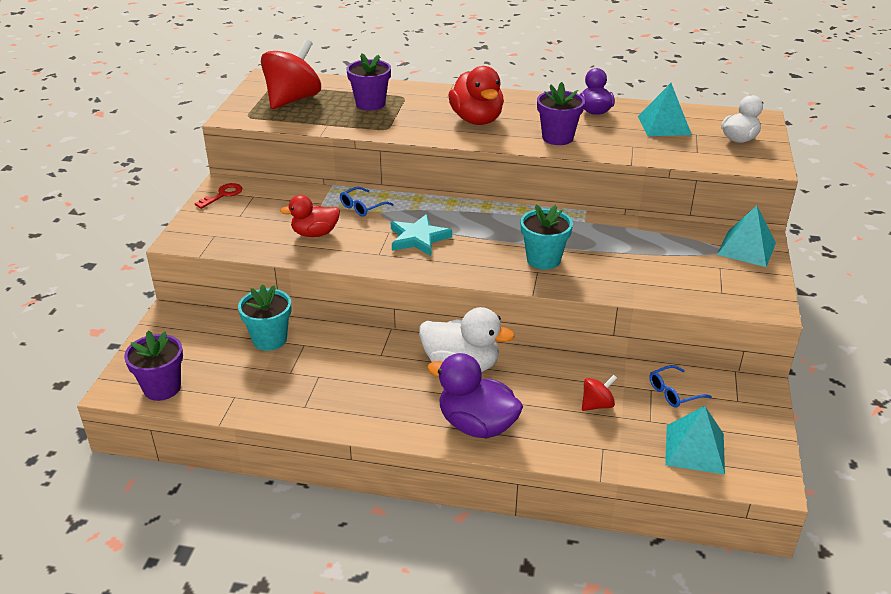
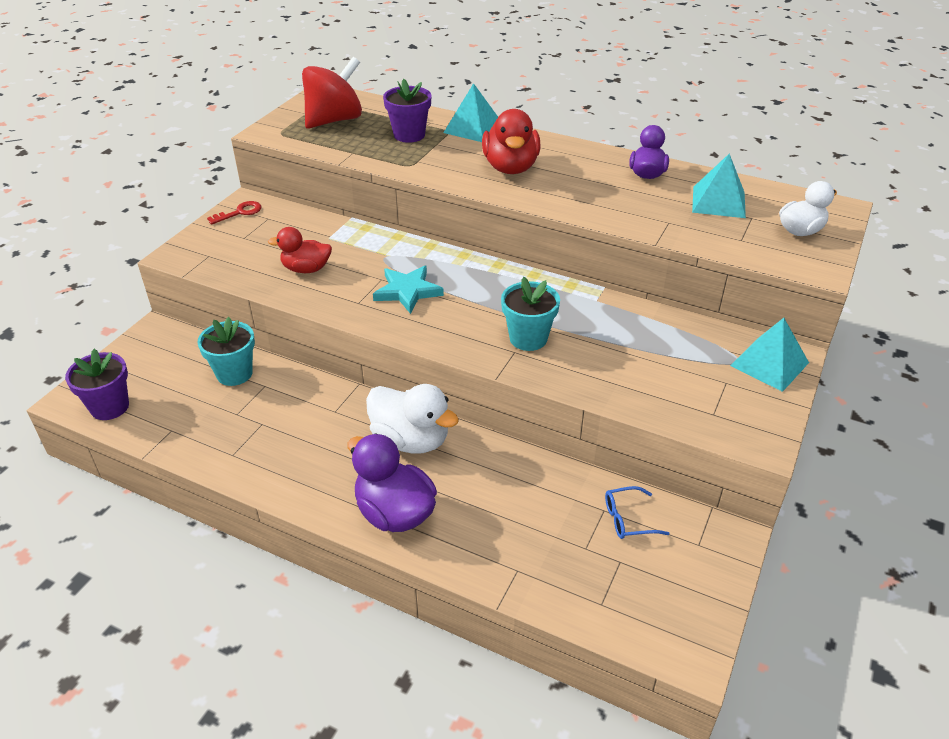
camera: 15 degrees right, 5 degrees up
blue glasses [340,187,394,217] -> none
purple flower pot [537,82,585,145] -> none
red spinning top [582,375,617,411] -> none
turquoise pyramid [665,406,725,475] -> turquoise pyramid moved to [443,83,498,142]

